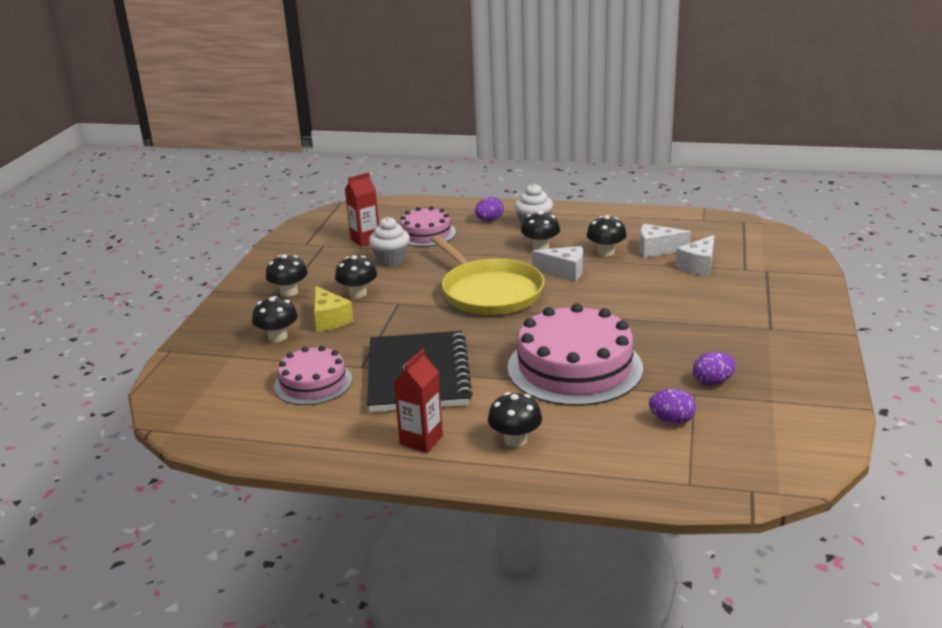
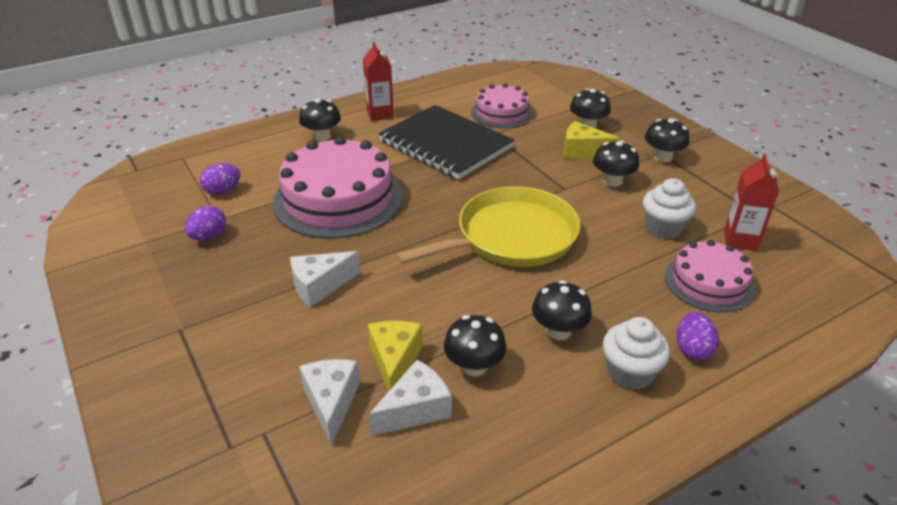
camera: 135 degrees right, 10 degrees up
yellow pan [431,235,544,315] -> yellow pan turned 135 degrees clockwise [396,186,580,267]
white cheese [532,246,583,282] -> white cheese moved to [290,251,360,307]
none -> yellow cheese [368,321,423,392]

